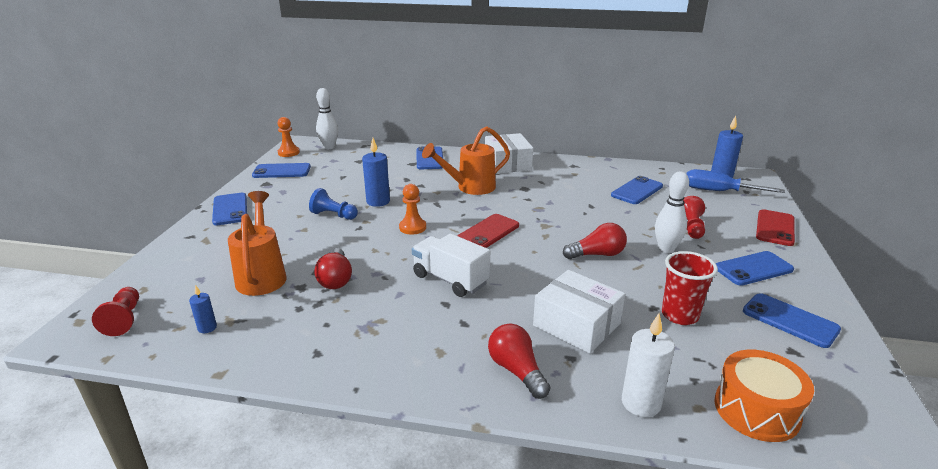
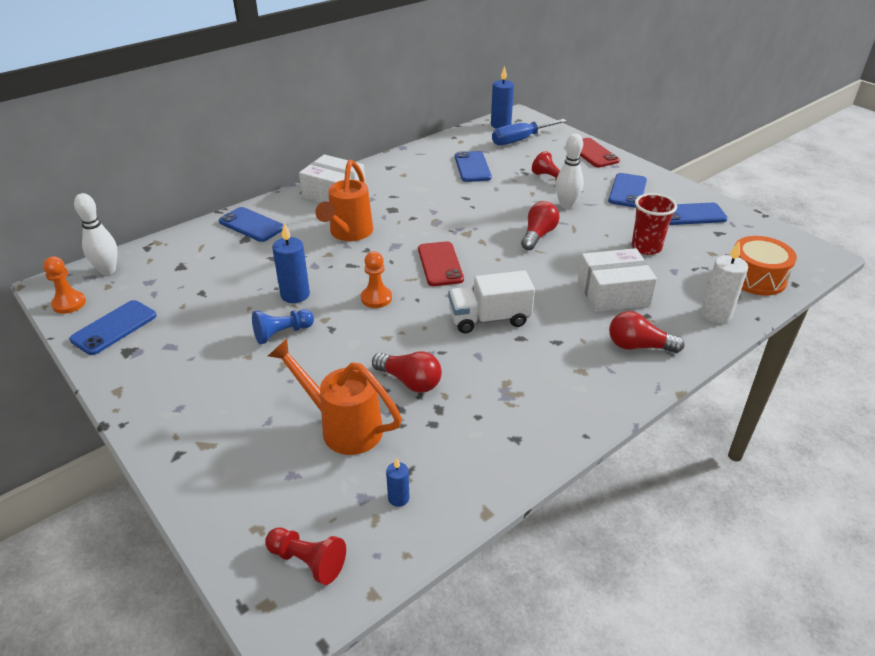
camera: 50 degrees left, 10 degrees up
blue phone [212,193,247,225] -> none

